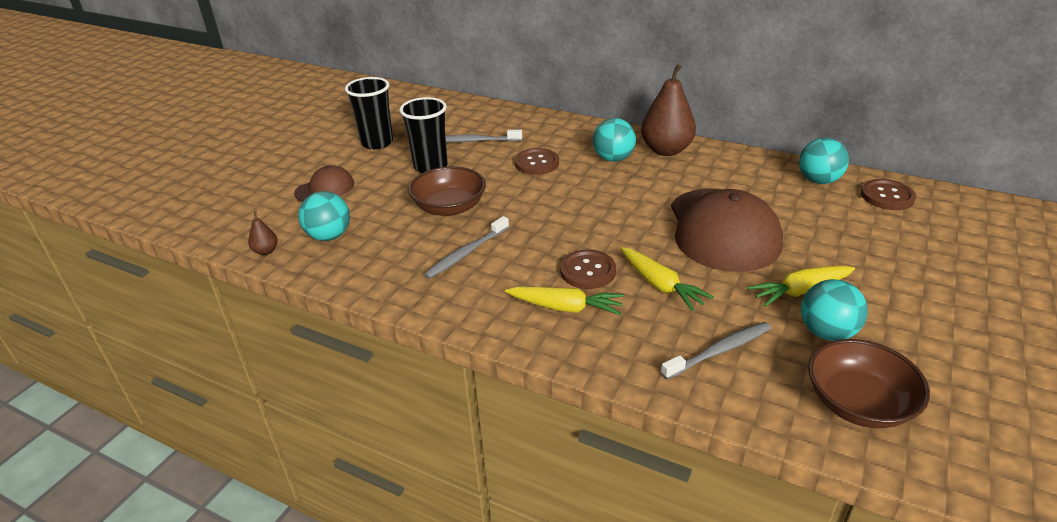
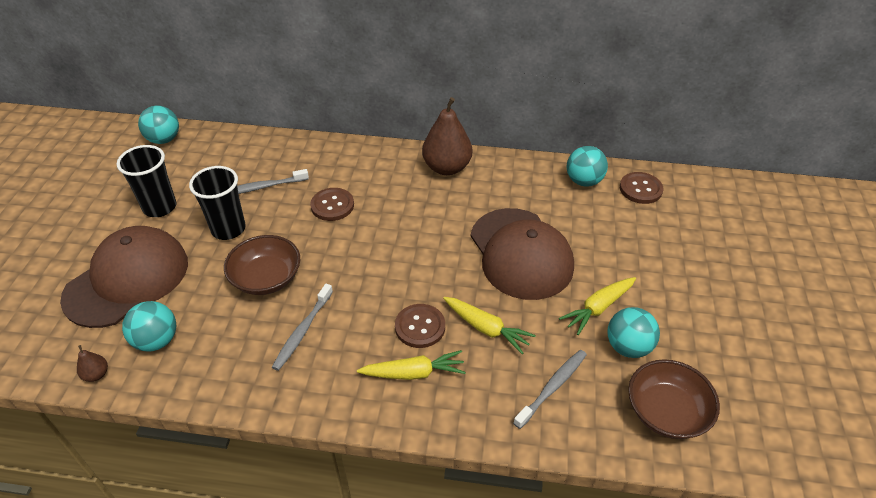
camera: 20 degrees left, 10 degrees up
brown cap [294,165,354,202] -> brown cap [60,226,188,328], size x2.06
turquoise ball [593,118,636,162] -> turquoise ball moved to [138,106,179,144]

